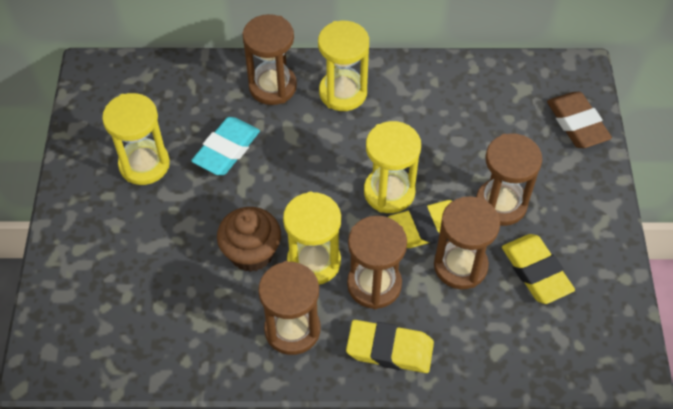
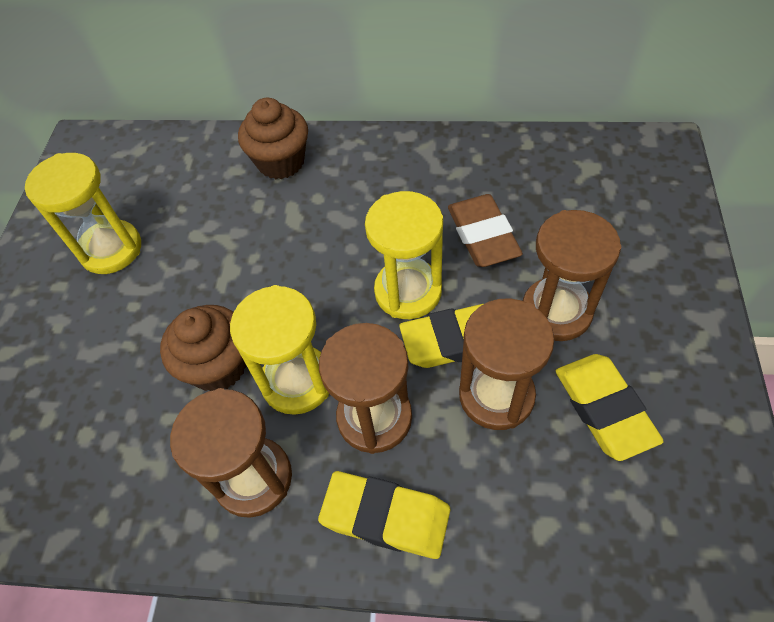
camera: 10 degrees right, 0 degrees up
turquoise eraser [191,117,260,175] -> none
brown hourglass [243,14,297,105] -> brown cupcake [238,98,308,179]
yellow hourglass [318,21,369,111] -> none
brown eraser [547,92,612,148] -> brown eraser moved to [448,194,523,267]

